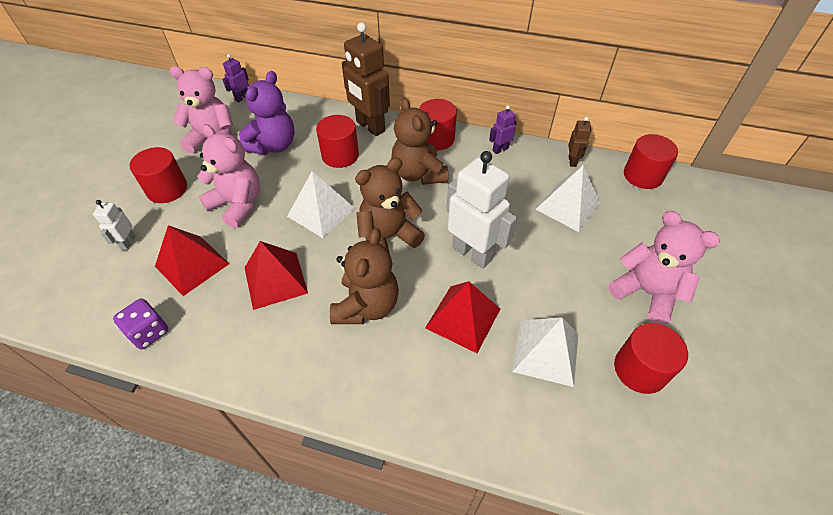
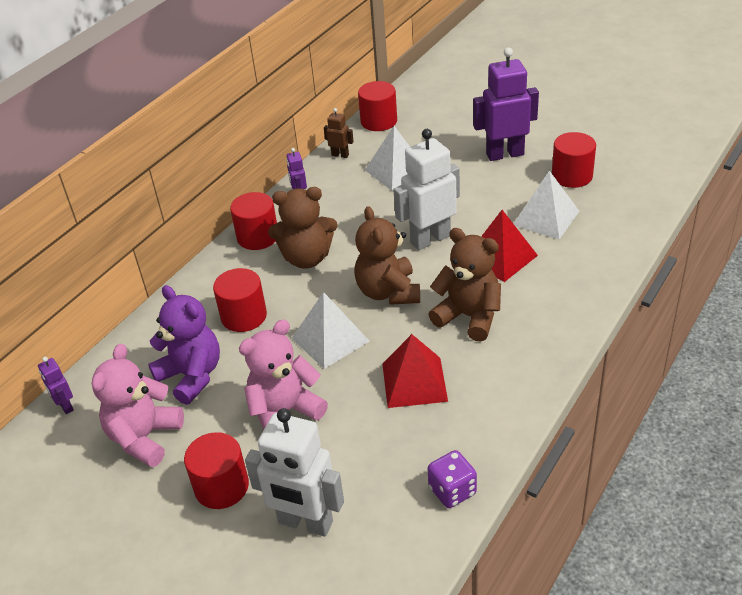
camera: 70 degrees left, 10 degrees down
white robot [93,200,136,250] -> white robot [245,408,344,537], size x2.11
red pyramid [155,225,229,296] -> none
brown robot [342,23,390,136] -> none
pink teddy bear [609,211,720,324] -> purple robot [473,48,539,161]

